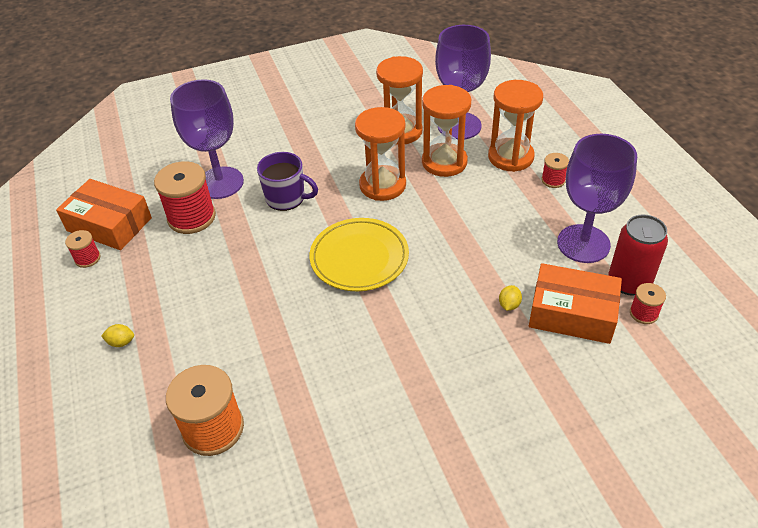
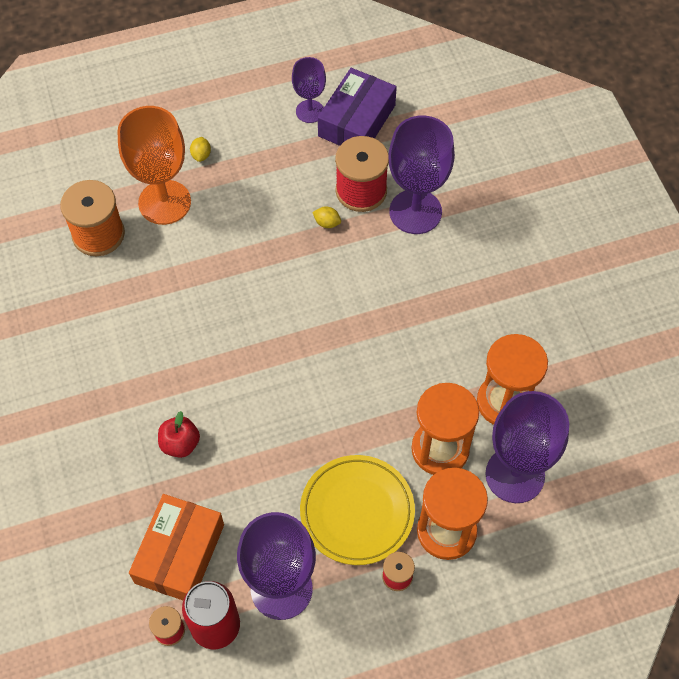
camera: 90 degrees right, 15 degrees up
orange box [56,179,152,250] -> purple box [318,68,397,146]
red spool [65,230,100,268] -> purple goblet [292,57,326,123]
purple mug [257,152,318,211] -> none
yellow plate [310,218,409,291] -> yellow plate moved to [300,455,415,565]
orange hourglass [355,107,406,201] -> none
yellow lemon [499,285,522,311] -> yellow lemon moved to [312,206,341,228]
none -> orange goblet [117,106,191,225]
none -> red apple [158,411,200,458]

